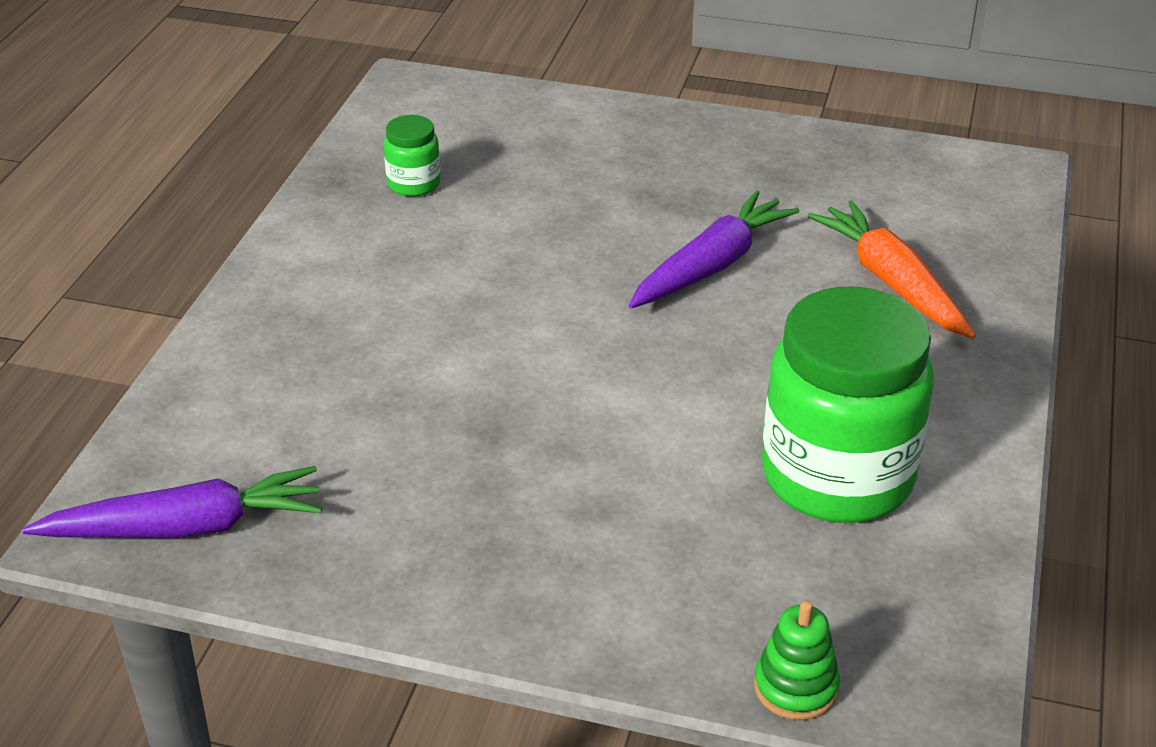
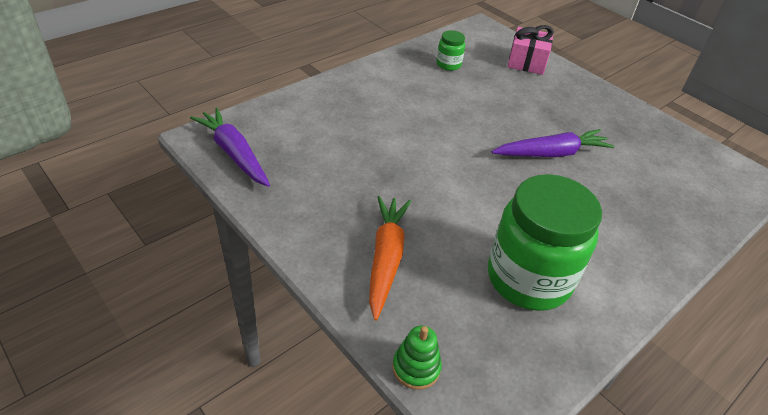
camera: 30 degrees right, 5 degrees up
purple carrot [22,466,322,538] -> purple carrot turned 150 degrees counterclockwise [190,108,270,187]
orange carrot [808,200,976,339] -> orange carrot moved to [369,196,411,321]
none -> pink gift [507,25,554,75]

